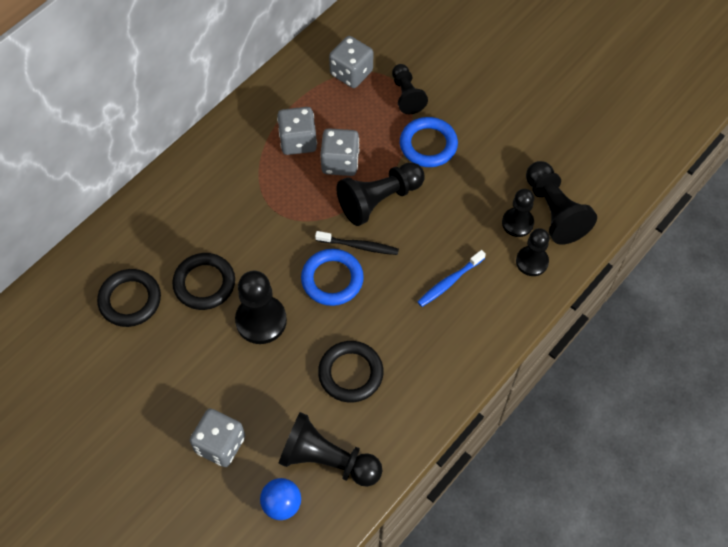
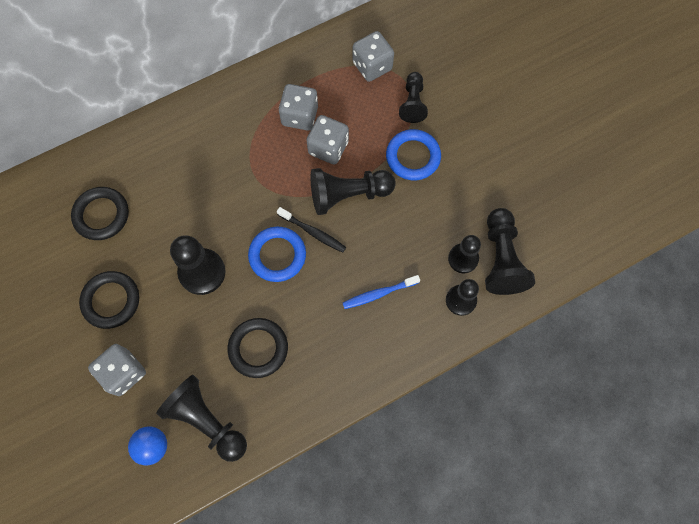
camera: 20 degrees right, 10 degrees up
black ring [172,253,235,310] -> black ring moved to [79,271,139,329]

